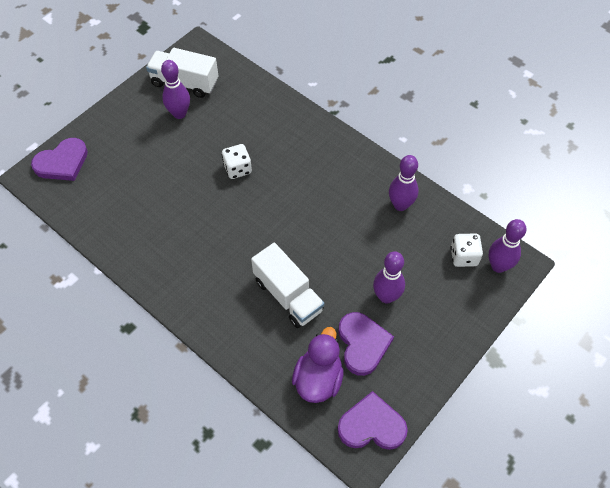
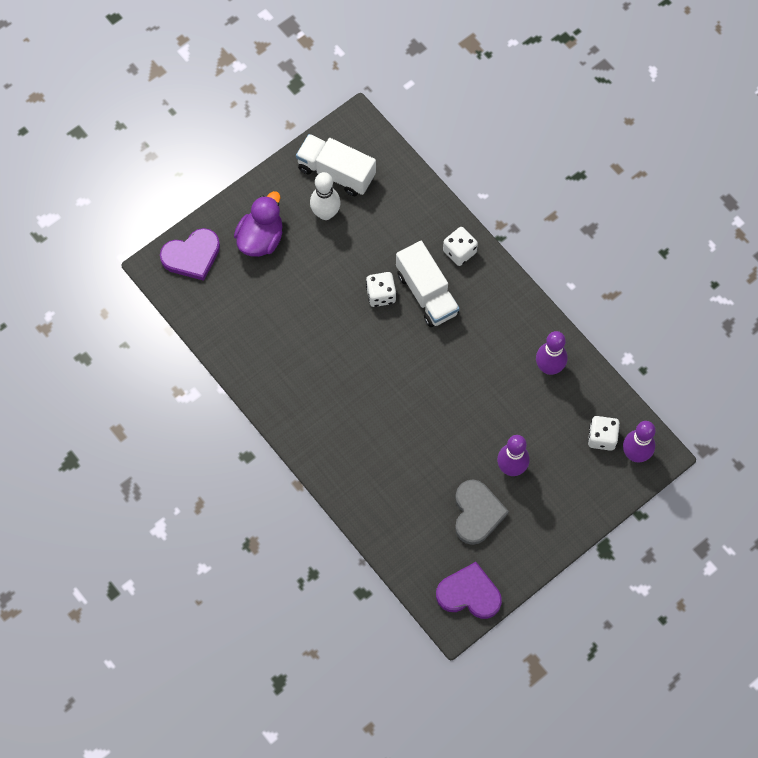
camera: 10 degrees right, 10 degrees up
purple bowling pin [161,60,190,119] -> white bowling pin [310,172,341,220]
white truck [251,243,324,328] -> white truck moved to [396,241,460,327]
purple duck [292,327,344,403] -> purple duck moved to [234,191,283,257]
purple heart [339,312,394,376] -> grey heart [455,480,509,545]
none -> white dice [443,227,478,266]

